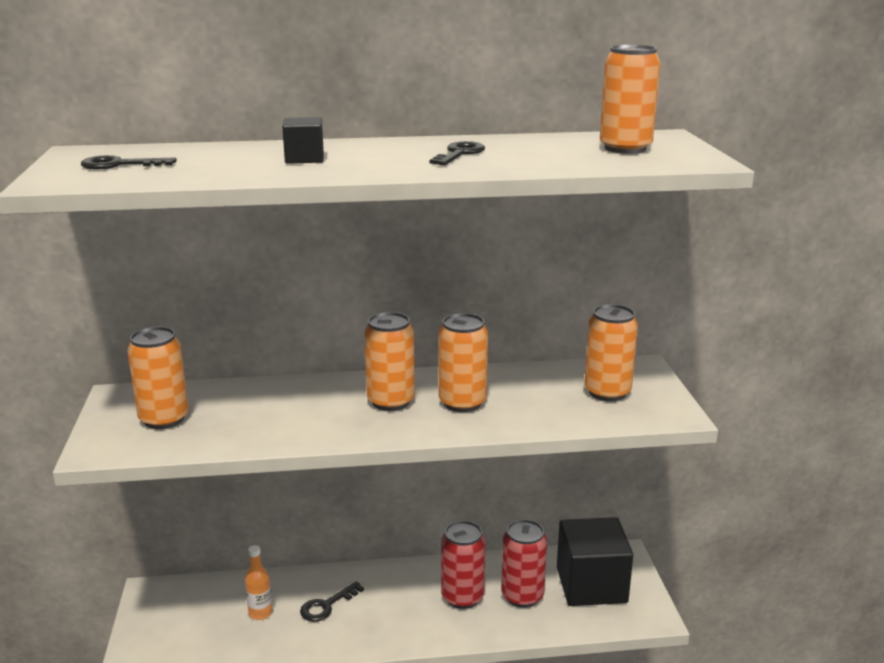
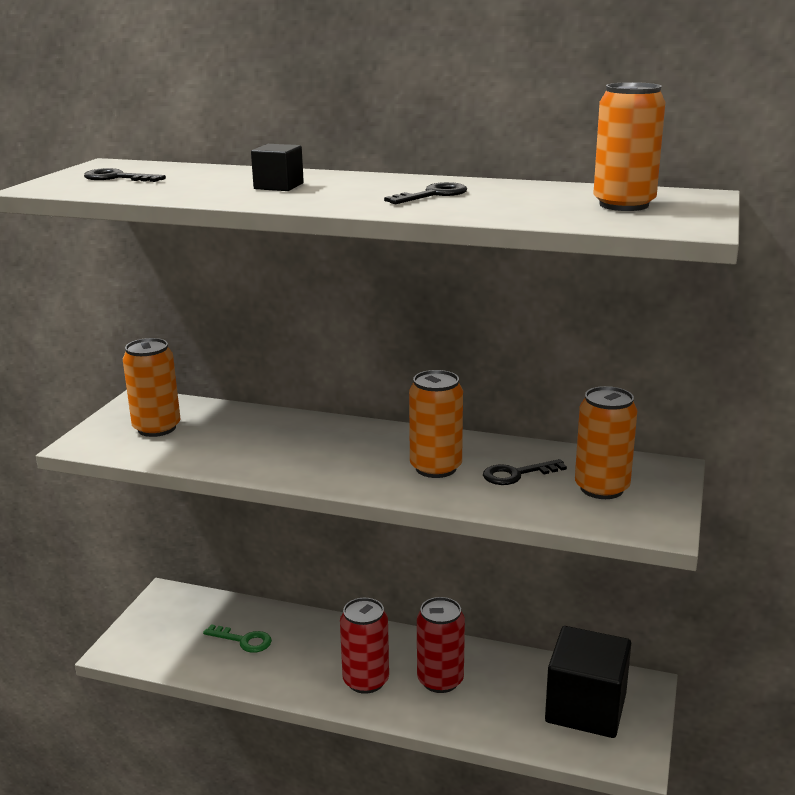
camera: 25 degrees right, 0 degrees up
orange bottle [245,545,272,620] -> green key [203,624,272,653]
black key [300,581,364,622] -> black key moved to [483,459,567,485]
orange can [364,312,415,411] -> none
red can [501,519,547,608] -> red can moved to [340,598,389,694]

